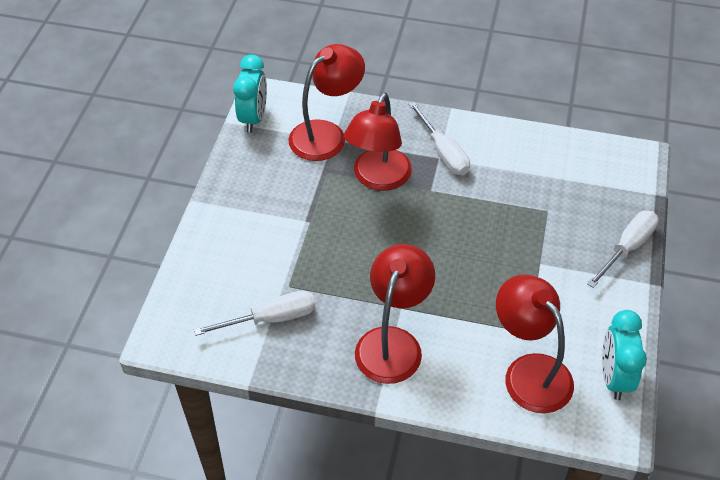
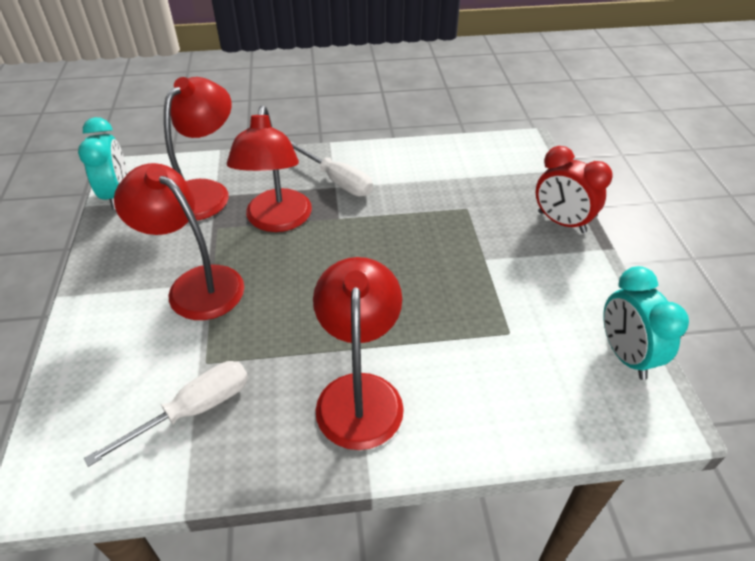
camera: 20 degrees left, 5 degrees down
red lamp [496,274,574,413] -> red lamp moved to [114,163,244,320]
white screwdriver [587,211,658,288] -> red clock [536,146,613,233]

